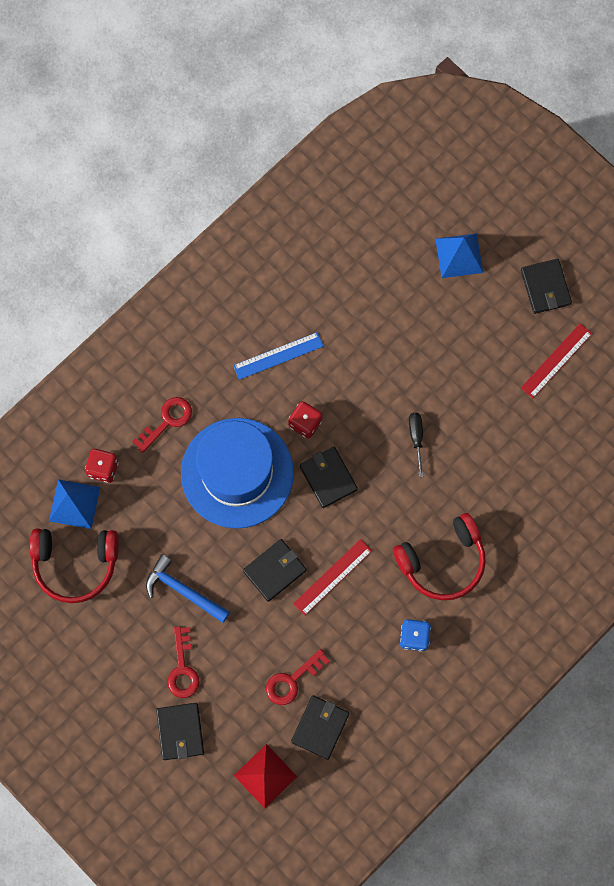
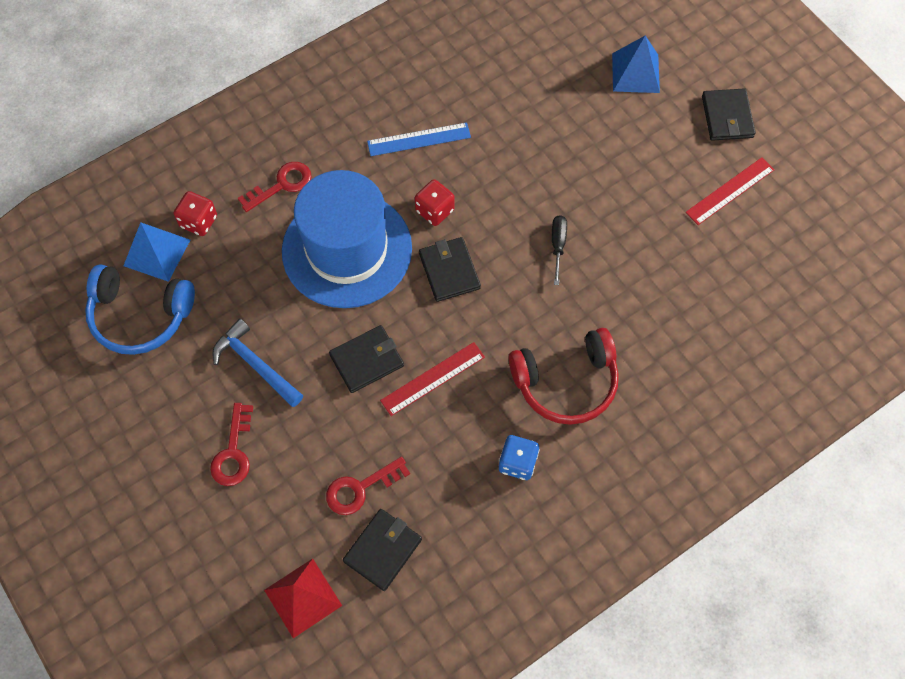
camera: 10 degrees right, 10 degrees down
red headphones [30,529,119,603] -> blue headphones [85,264,195,355]
black wallet [156,703,204,760] -> none

